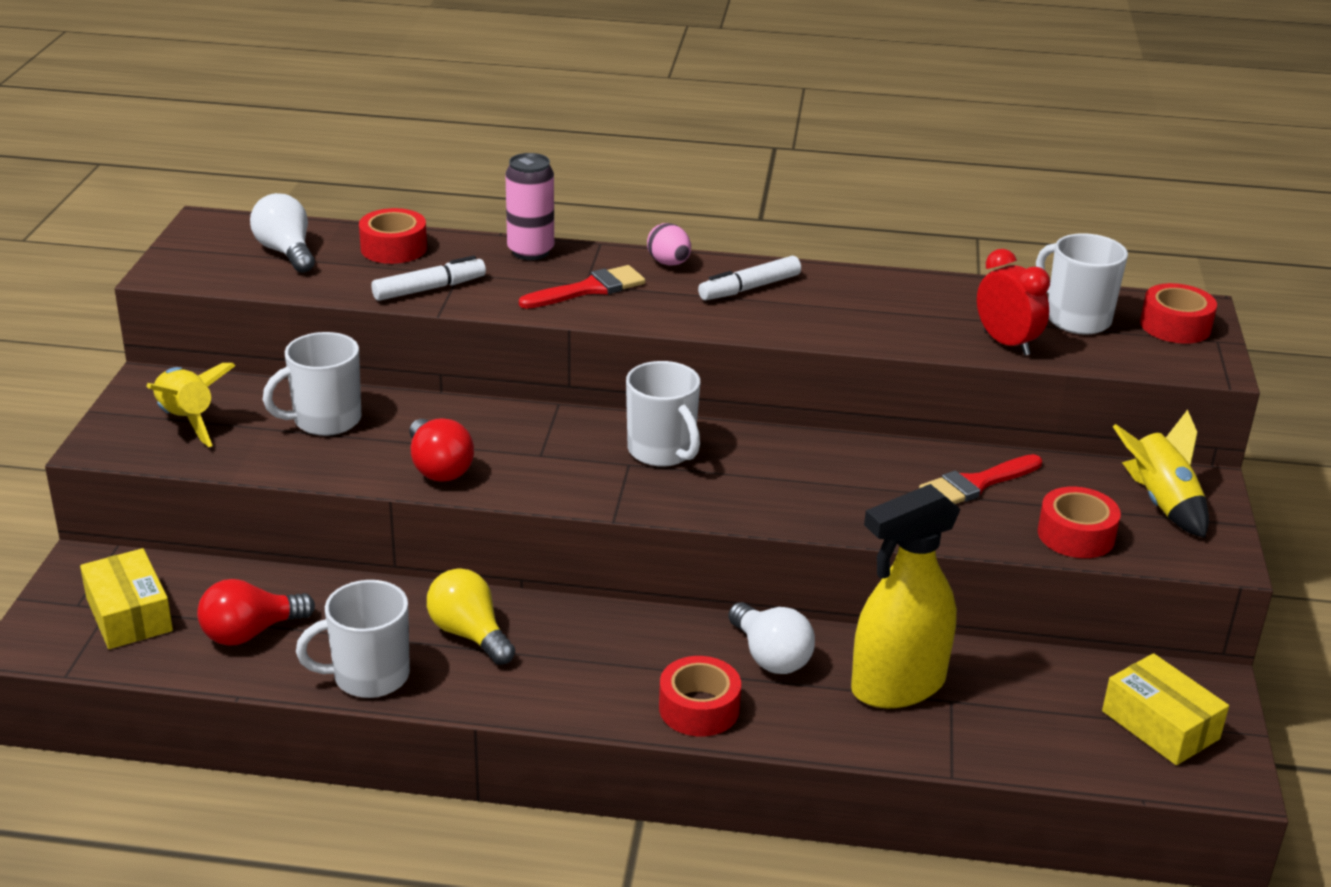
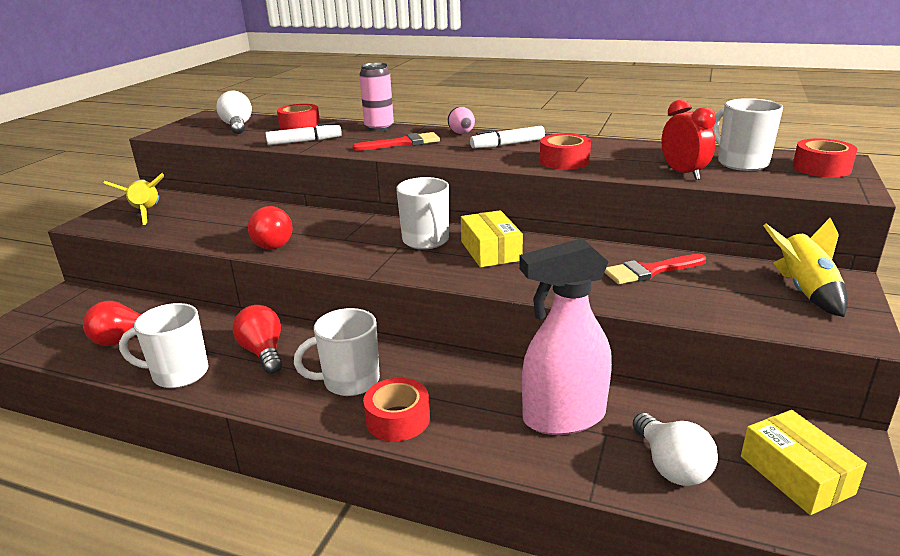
camera: 15 degrees right, 5 degrees down
yellow box [80,548,173,649] -> yellow box moved to [461,210,523,268]
white mug [263,332,361,436] -> white mug moved to [294,308,380,396]
yellow light bulb [427,568,515,665] -> red light bulb [233,305,282,374]
white light bulb [728,602,815,674] -> white light bulb moved to [633,413,718,486]
yellow spray bottle [851,484,961,708] -> pink spray bottle [519,238,612,435]
red tape [1038,487,1121,558] -> red tape moved to [540,133,591,170]

